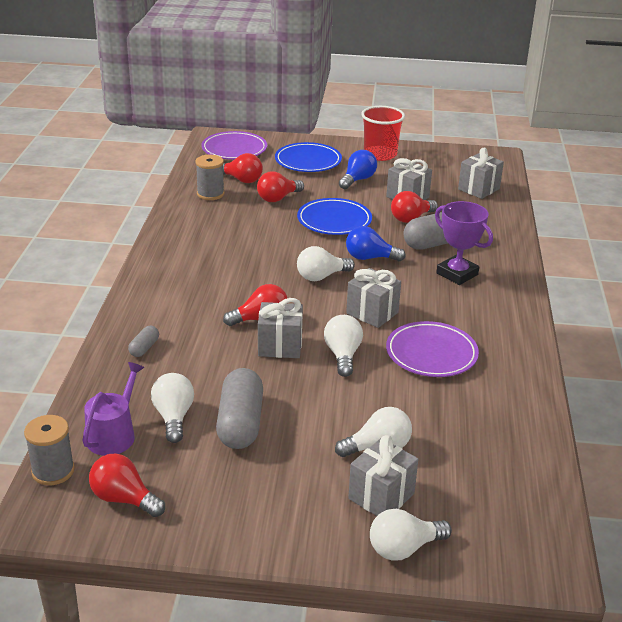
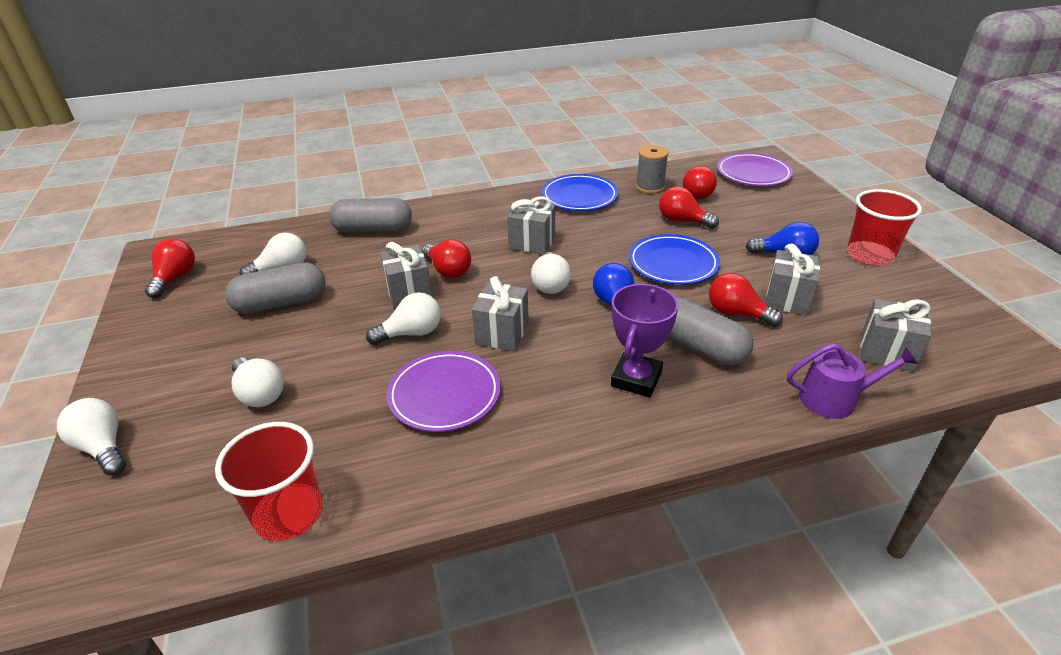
camera: 70 degrees right, 5 degrees up
grey spool [24,415,75,485] -> none
purple watering can [82,362,144,456] -> purple watering can moved to [787,343,918,419]
grey capsule [128,326,159,357] -> grey capsule [329,198,412,233], size x2.12
blue plate [275,142,342,172] -> blue plate moved to [542,174,618,211]
white light bulb [297,246,355,281] -> white light bulb turned 135 degrees counterclockwise [531,252,571,294]
grey gift [348,435,418,516] -> grey gift moved to [507,196,555,254]
none -> red cup [215,422,322,541]

